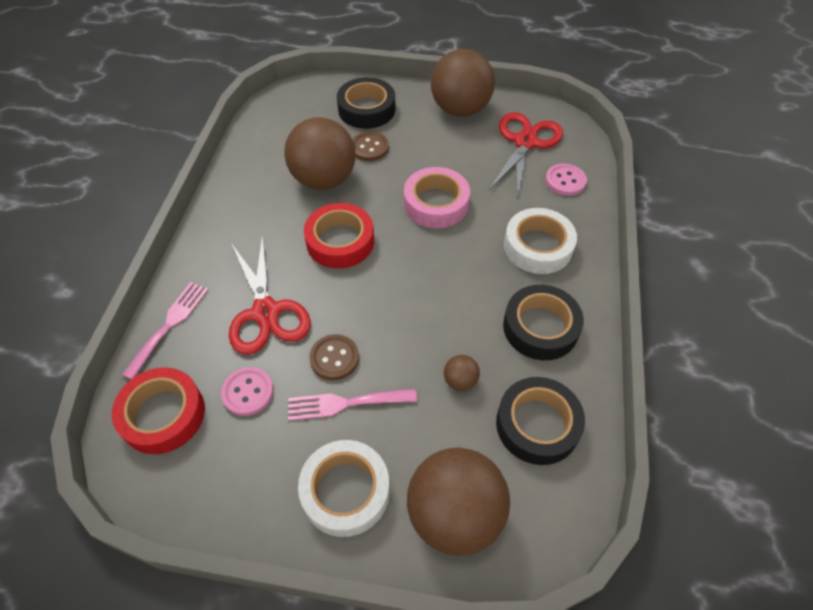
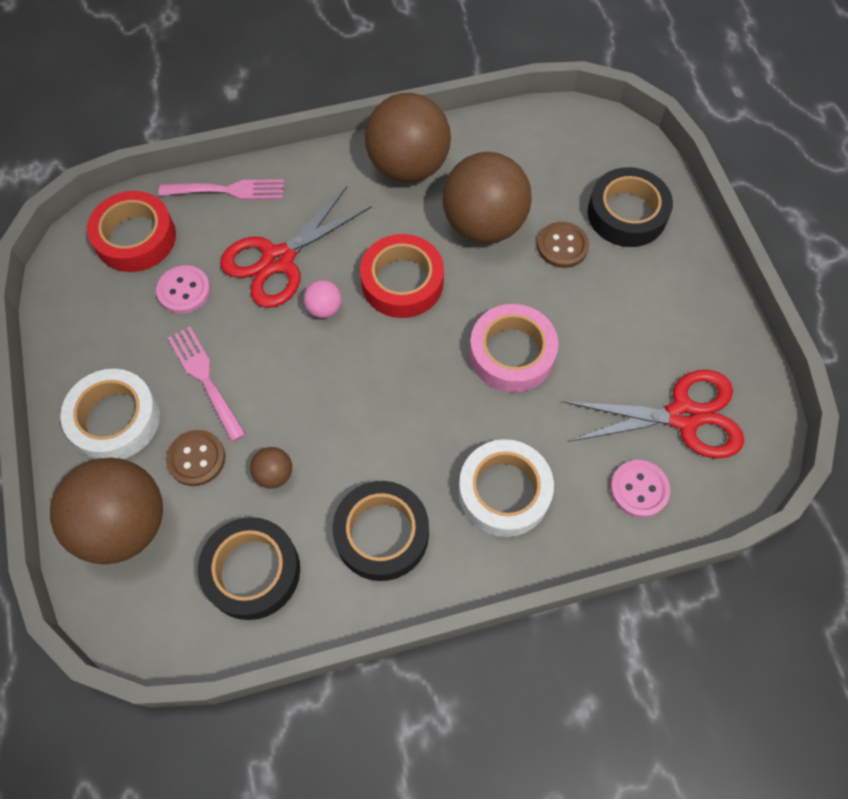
camera: 65 degrees right, 10 degrees up
brown button [309,334,359,380] -> brown button moved to [166,430,225,486]
brown ball [431,49,495,117] -> brown ball moved to [365,93,451,183]
none -> pink ball [303,280,342,318]

